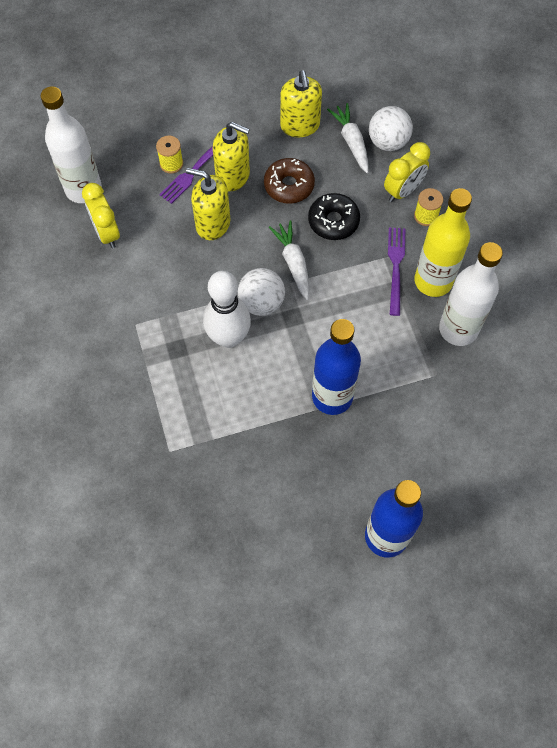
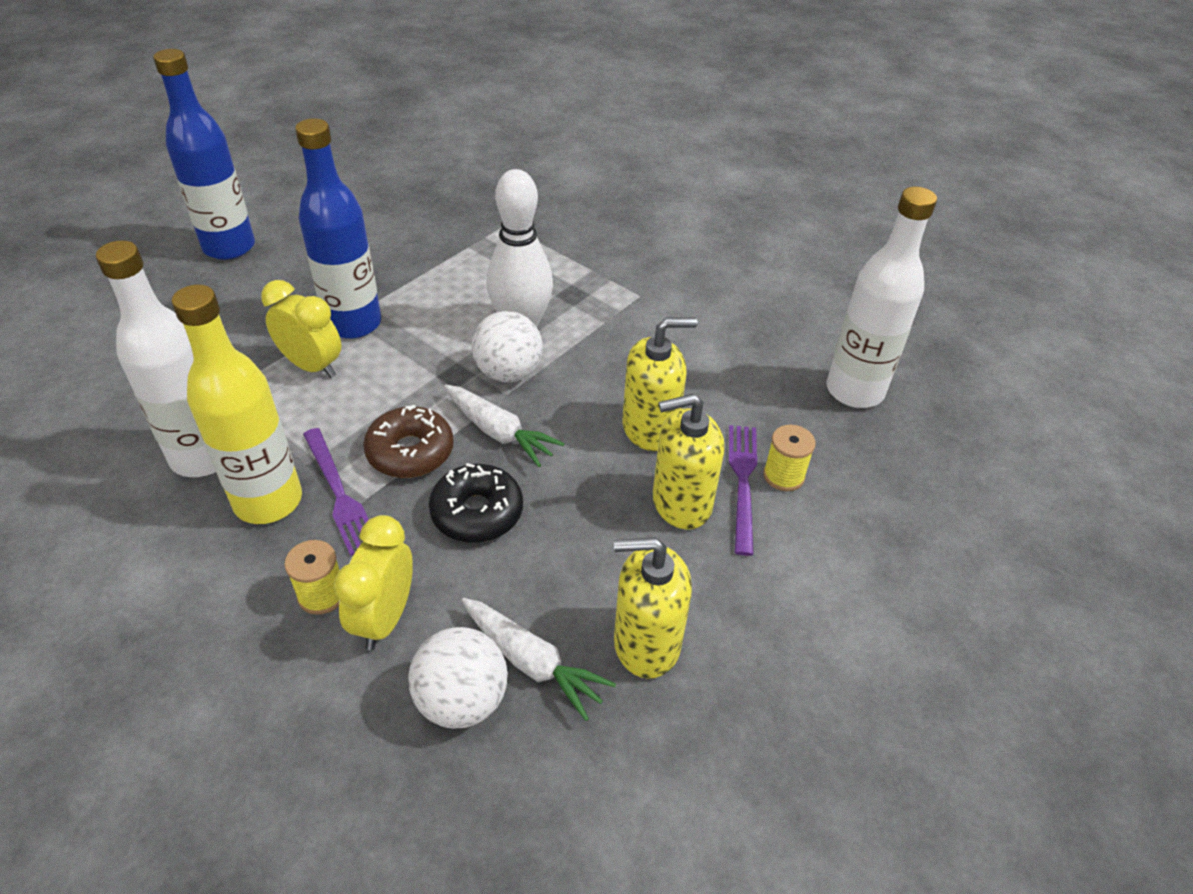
camera: 145 degrees right, 20 degrees down
yellow clock [82,183,120,248] -> yellow clock moved to [261,280,341,378]
brown donut [264,158,315,204] -> brown donut moved to [363,405,453,478]
yellow soap dispenser [280,70,322,137] -> yellow soap dispenser turned 45 degrees counterclockwise [614,537,692,679]

